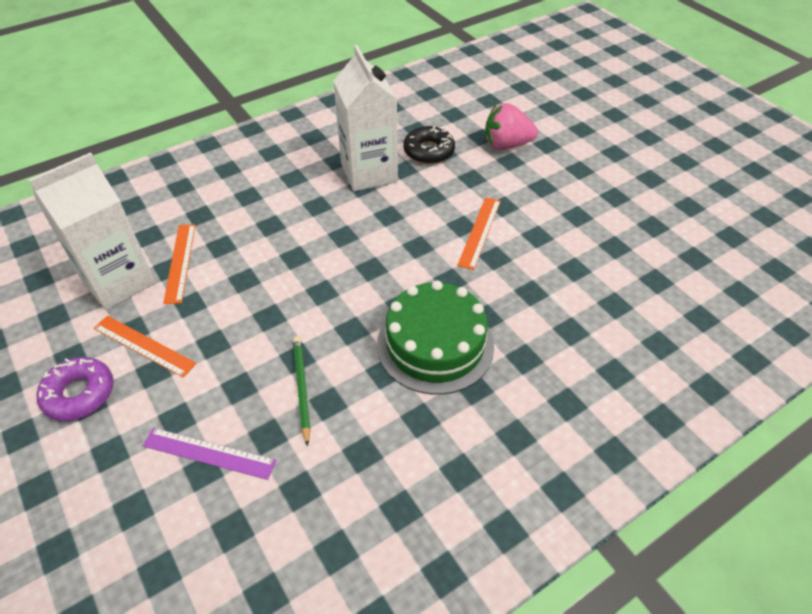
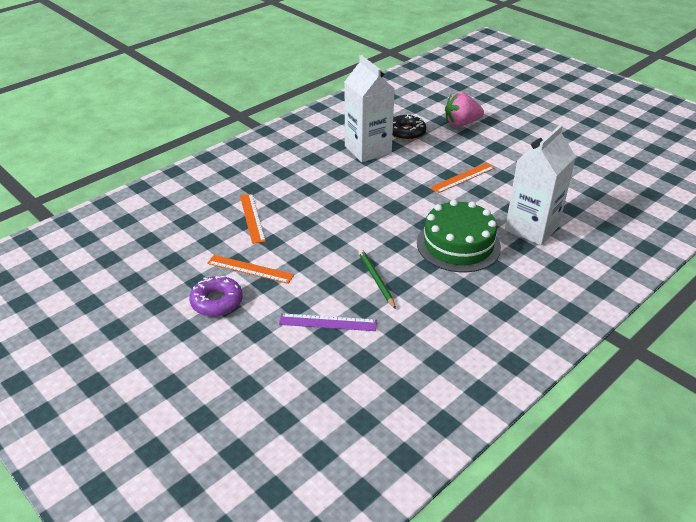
camera: 10 degrees left, 10 degrees down
white carton [28,152,155,310] -> white carton moved to [505,124,576,245]
orange ruler [457,197,501,270] -> orange ruler turned 45 degrees clockwise [430,163,495,193]

